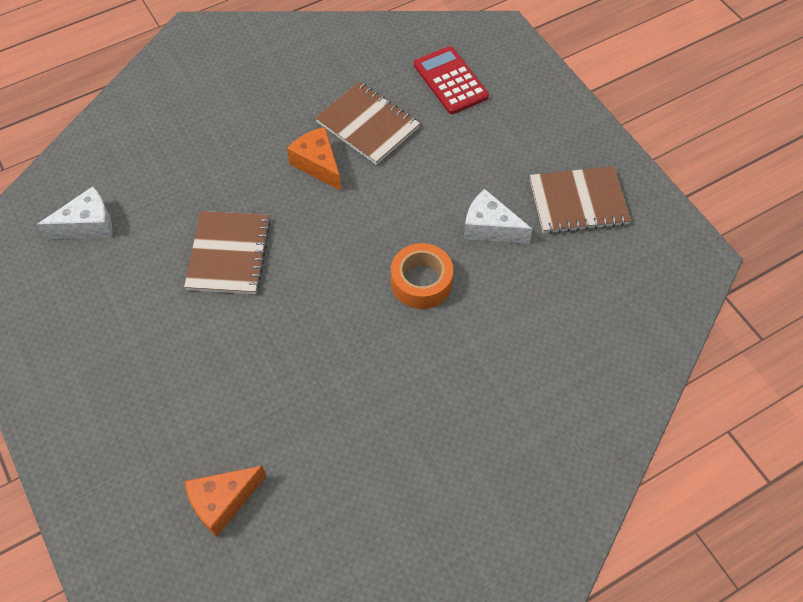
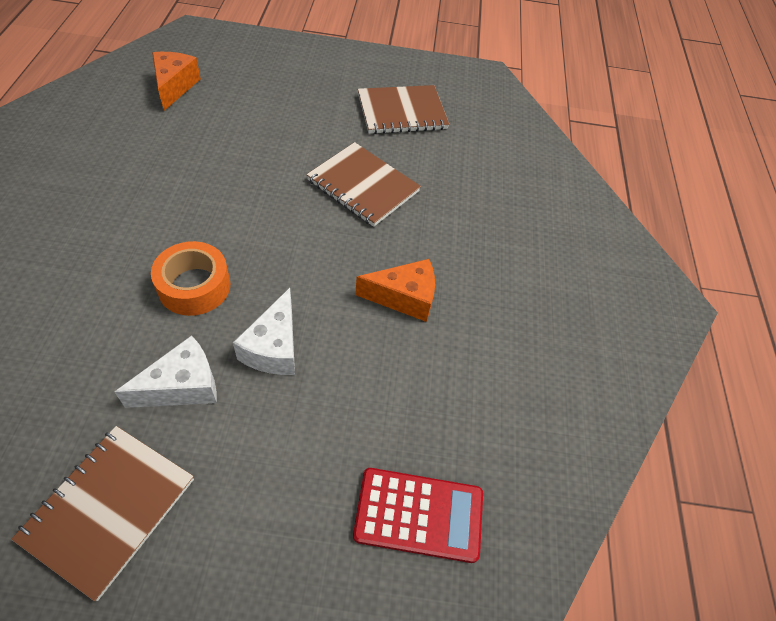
camera: 120 degrees right, 5 degrees down
white cheese [37,186,113,239] -> white cheese moved to [233,288,295,375]
brown notebook [315,82,420,165] -> brown notebook moved to [358,85,449,134]

